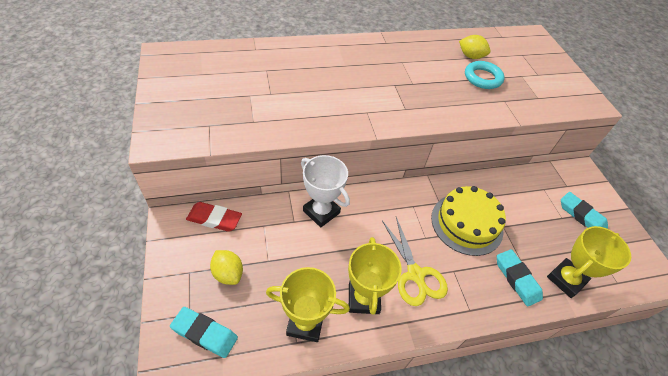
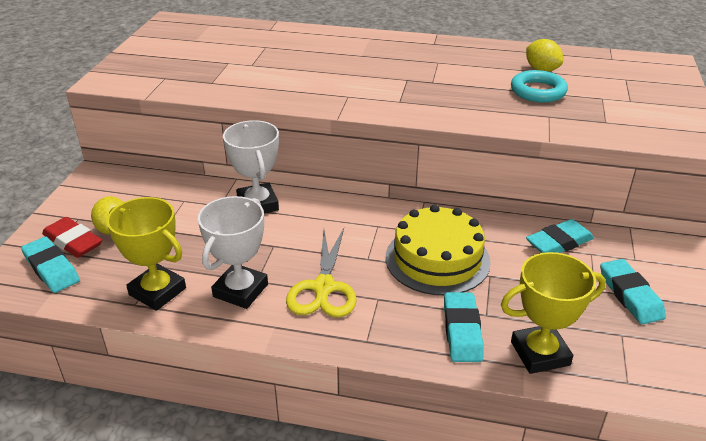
camera: 30 degrees right, 15 degrees down
red eraser [186,202,242,232] -> red eraser moved to [42,217,102,258]
yellow trophy [348,237,402,314] -> white trophy [198,196,268,309]
none -> turquoise eraser [526,219,594,253]

